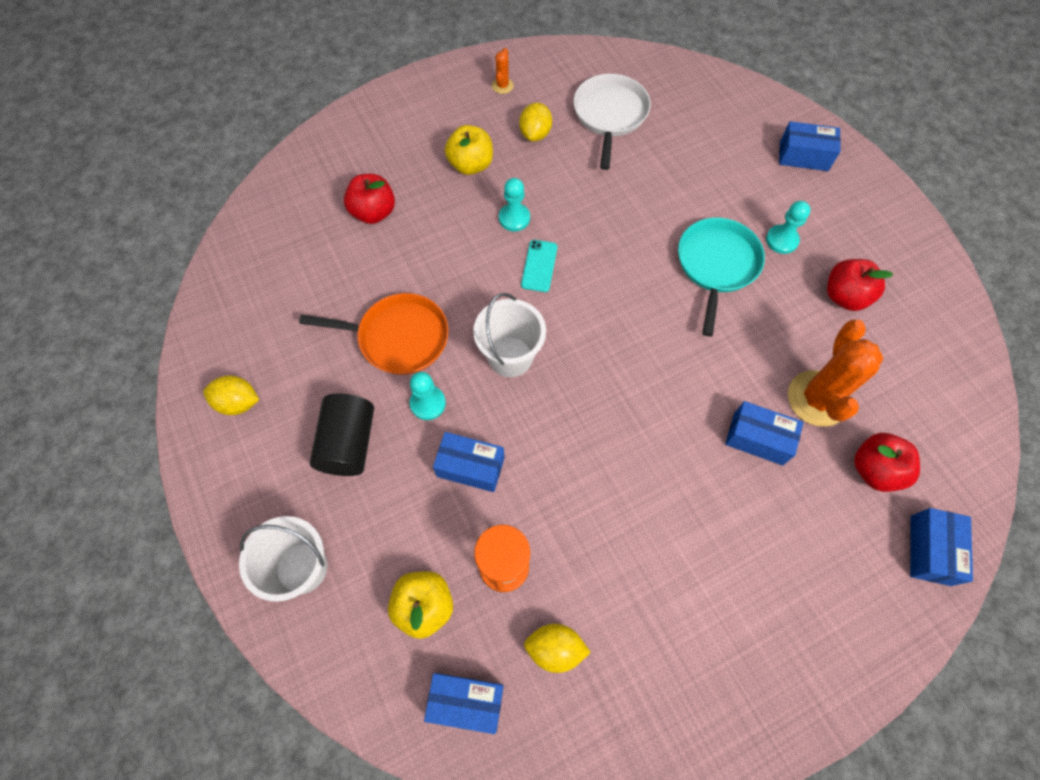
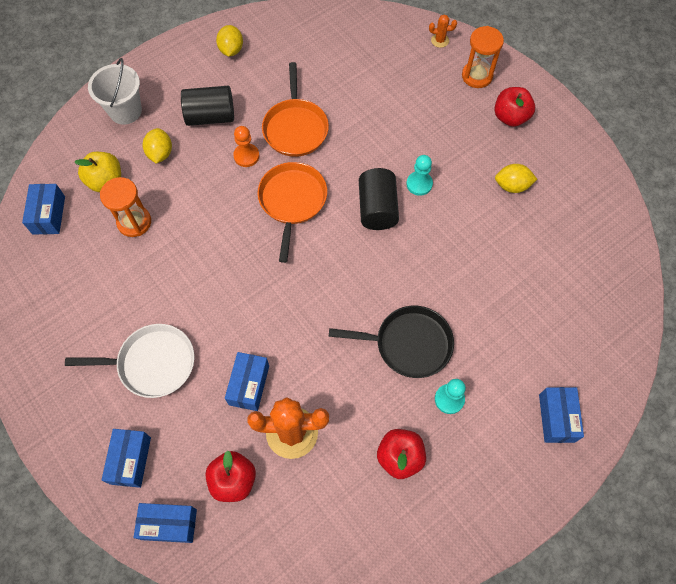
camera: 80 degrees right, 0 degrees up
red apple [344,174,395,224] -> red apple moved to [494,87,535,127]
turquoise pawn [410,372,446,420] -> orange pawn [233,126,259,167]
blue box [433,432,504,492] -> blue box moved to [102,429,151,488]
yellow apple [445,125,493,175] -> none
white bucket [473,293,546,377] -> orange pan [257,162,327,263]
orange cactus [492,48,514,94] -> orange cactus moved to [429,14,457,48]
turquoise phone [521,240,557,292] -> black cylinder [359,168,399,230]
yellow lemon [524,624,591,673] -> yellow lemon moved to [143,128,172,164]
white pan [574,74,651,170] -> white pan moved to [65,324,195,398]
turquoise pan [678,218,765,336] -> black pan [329,306,454,378]
none -> orange hourglass [462,26,504,88]

